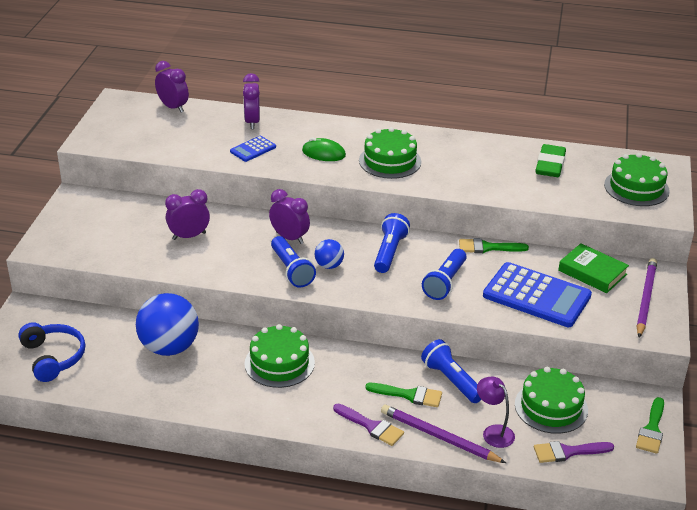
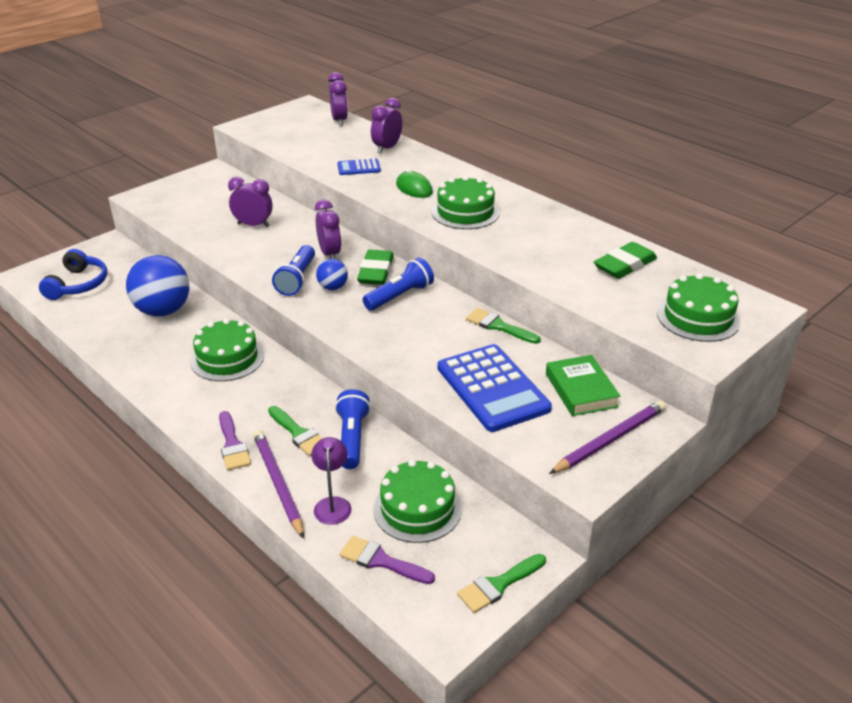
camera: 35 degrees right, 0 degrees up
blue flashlight [422,249,467,300] -> none
none -> green eraser [357,250,394,285]

